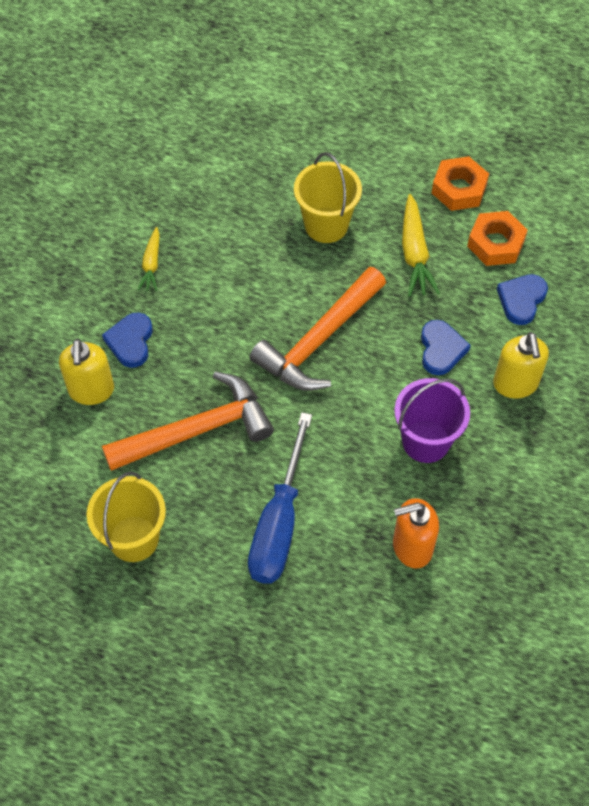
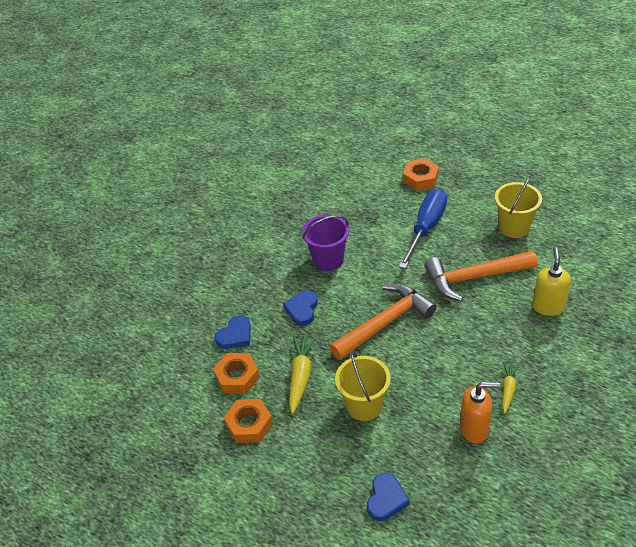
camera: 165 degrees left, 15 degrees down
blue heart [102,312,153,368] -> blue heart moved to [367,473,410,521]
orange soap dispenser [393,498,439,569] -> orange soap dispenser moved to [460,382,500,443]
yellow soap dispenser [493,332,549,399] -> none
none -> orange nut [403,158,439,191]

